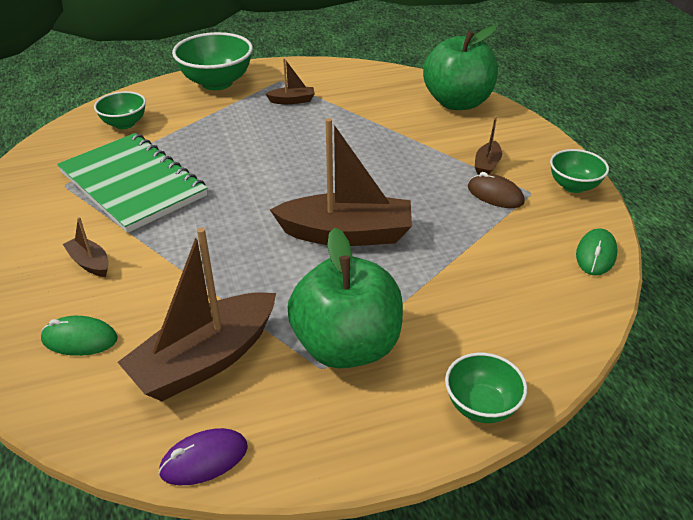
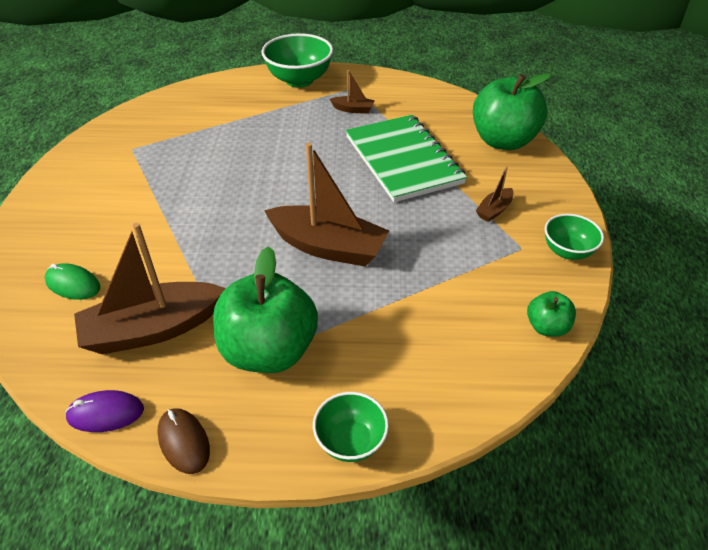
camera: 20 degrees right, 5 degrees up
green notebook [57,133,208,233] -> green notebook moved to [346,115,467,202]
brown boat [63,217,109,277] -> none
green bowl [94,91,146,129] -> none
brown mouse [468,172,525,208] -> brown mouse moved to [157,408,210,474]
green mouse [576,228,618,276] -> green apple [527,291,576,337]

